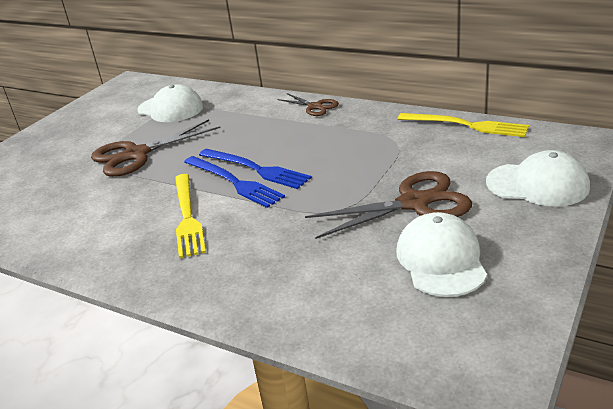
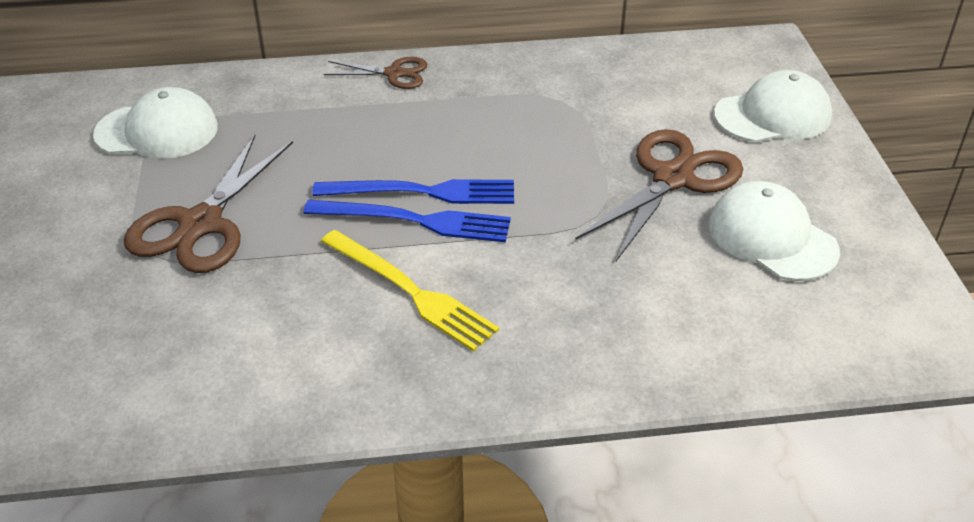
camera: 40 degrees left, 10 degrees up
yellow fork [398,113,529,137] -> none

